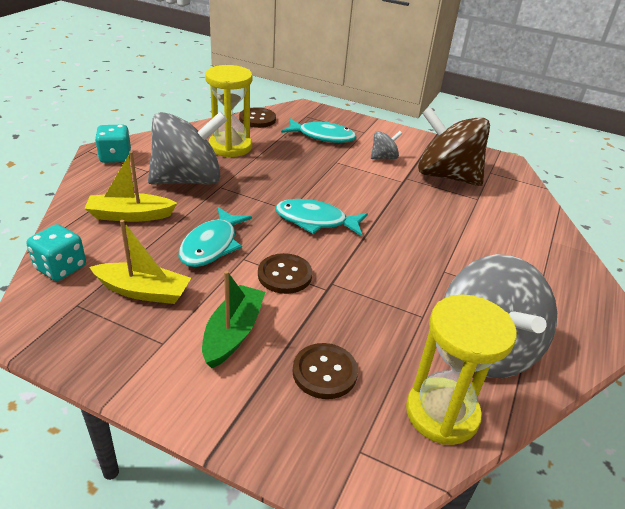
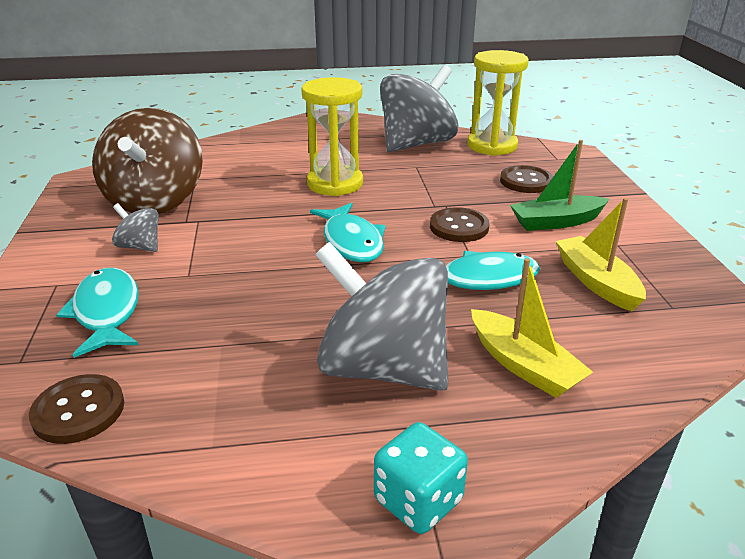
camera: 120 degrees left, 5 degrees down
turquoise dice [27,224,86,281] -> none
yellow hourglass [205,65,253,157] -> yellow hourglass moved to [301,77,363,196]

